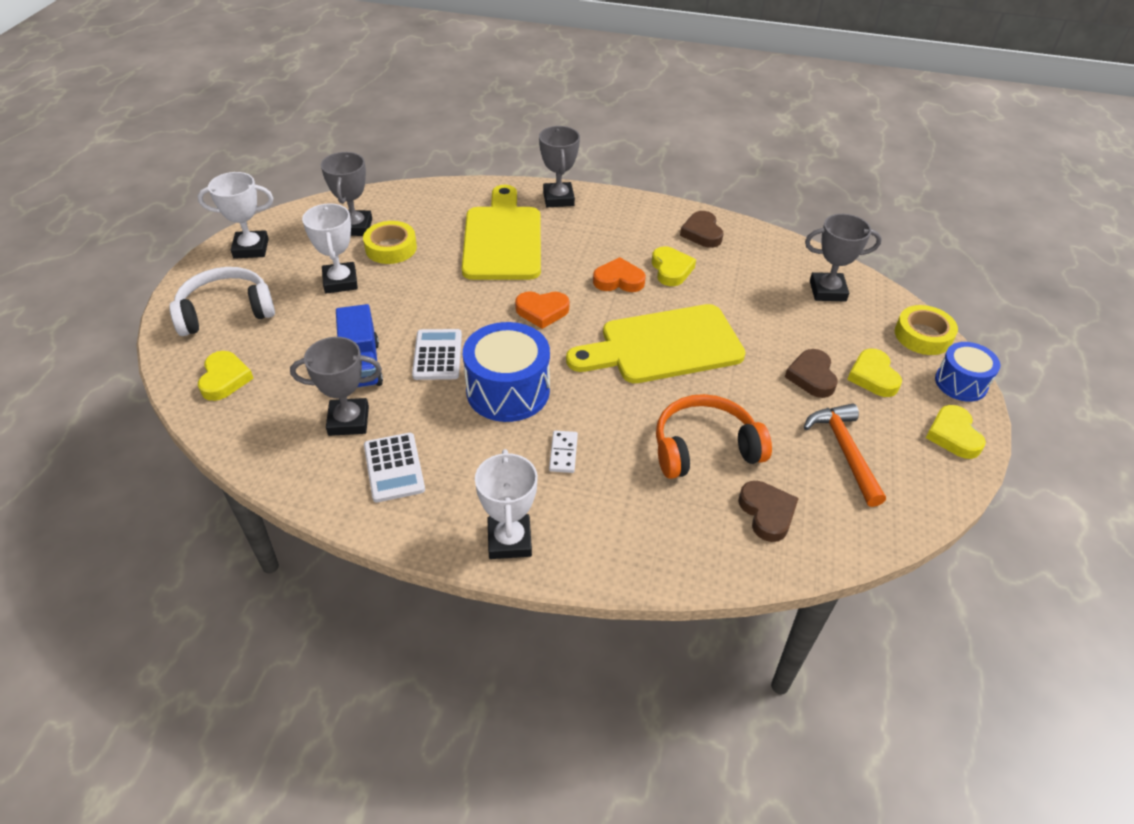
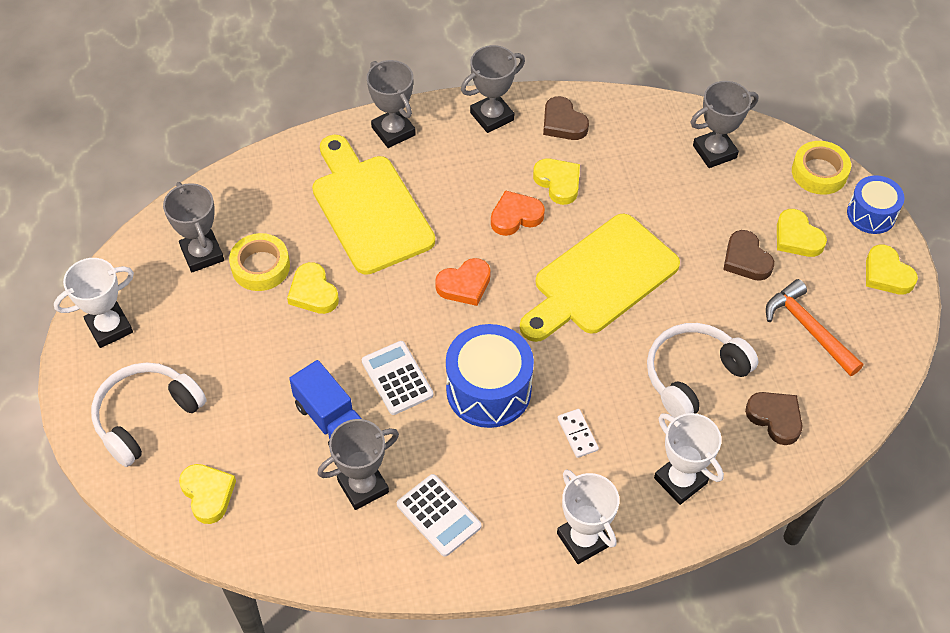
camera: 25 degrees left, 10 degrees up
white trophy [302,203,358,294] -> white trophy moved to [654,413,724,505]
orange headphones [656,394,772,479] -> white headphones [647,323,758,418]
none -> yellow heart [287,262,339,314]
none -> grey trophy [461,45,525,133]

